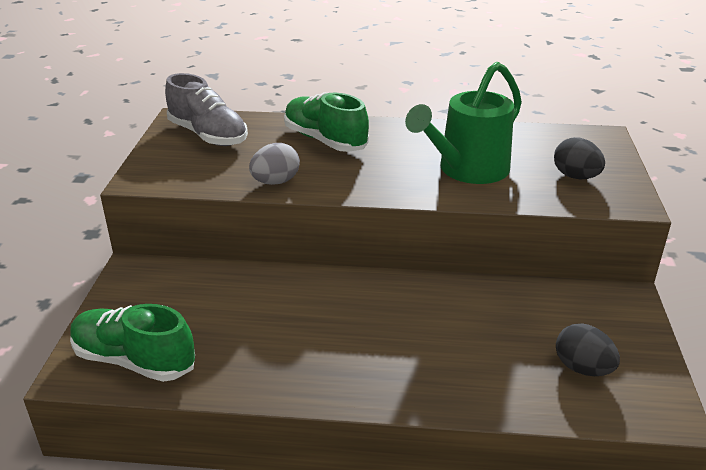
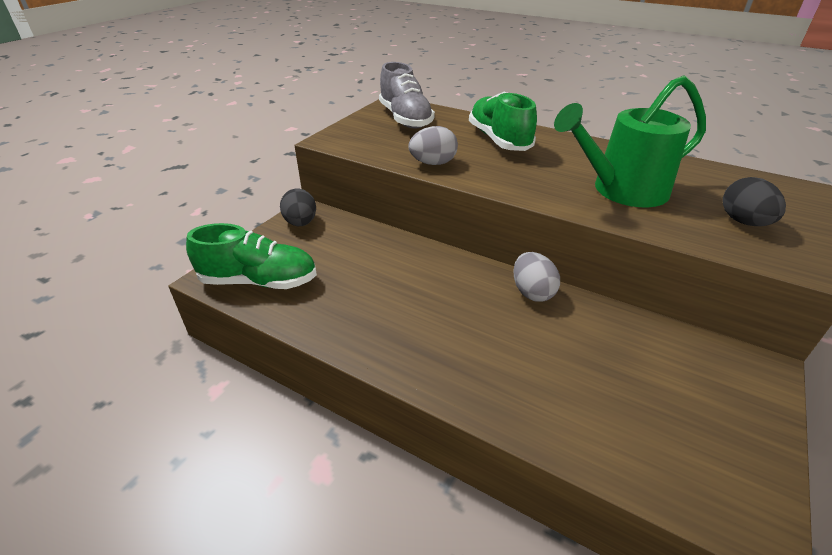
camera: 25 degrees right, 5 degrees up
green shoe [70,304,195,382] -> green shoe turned 135 degrees clockwise [186,223,317,289]
black egg [556,323,620,376] -> black egg moved to [280,189,316,226]
none -> grey egg [513,252,560,302]

